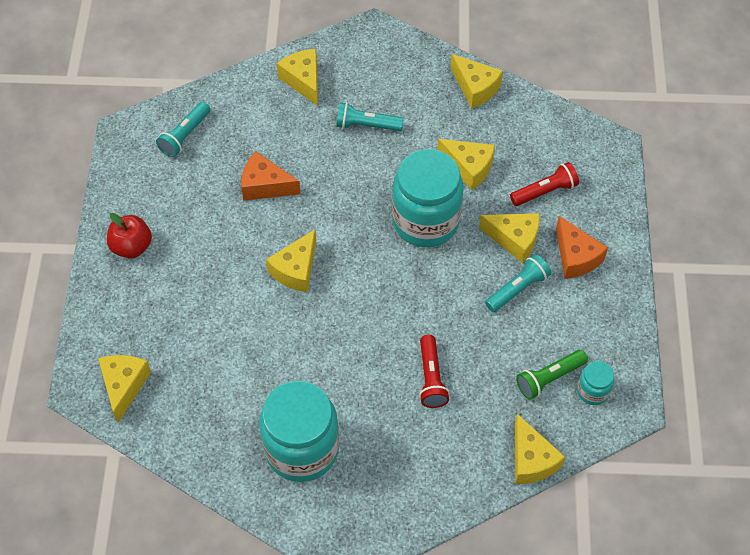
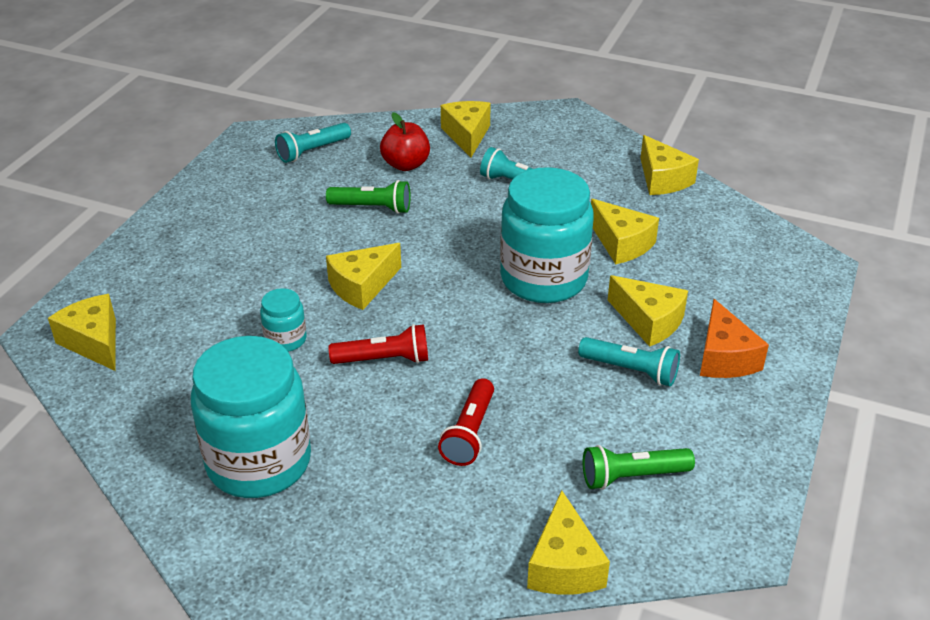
camera: 20 degrees right, 20 degrees down
yellow cheese [98,355,151,423] -> yellow cheese turned 60 degrees counterclockwise [48,294,116,371]
red apple [107,213,152,258] -> red apple moved to [380,112,430,171]
orange cheese [241,151,301,201] -> green flashlight [326,180,411,214]
turquoise flashlight [485,254,551,312] -> turquoise flashlight turned 45 degrees clockwise [578,337,680,387]
red flashlight [510,162,579,206] -> red flashlight moved to [329,324,428,364]
turquoise jar [577,361,614,405] -> turquoise jar moved to [260,288,306,352]

